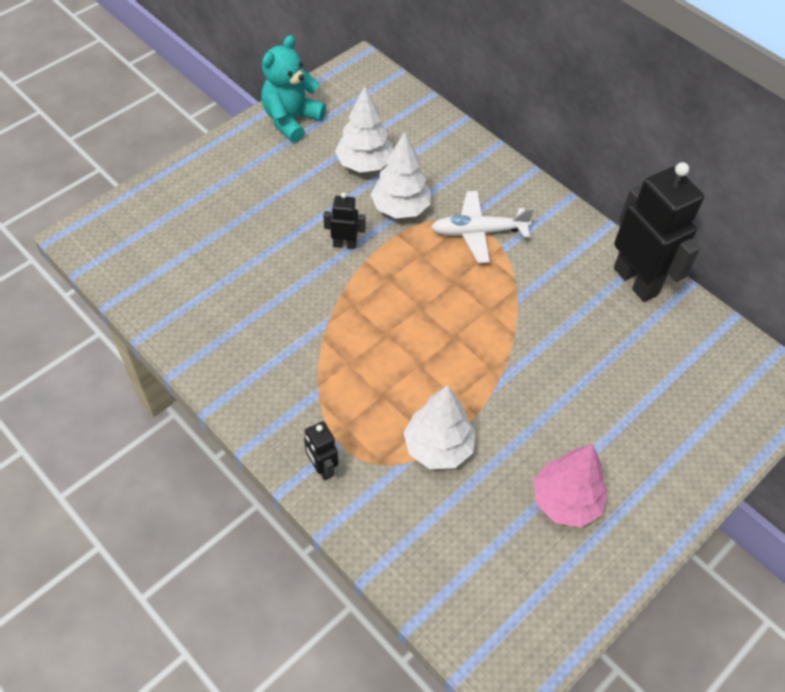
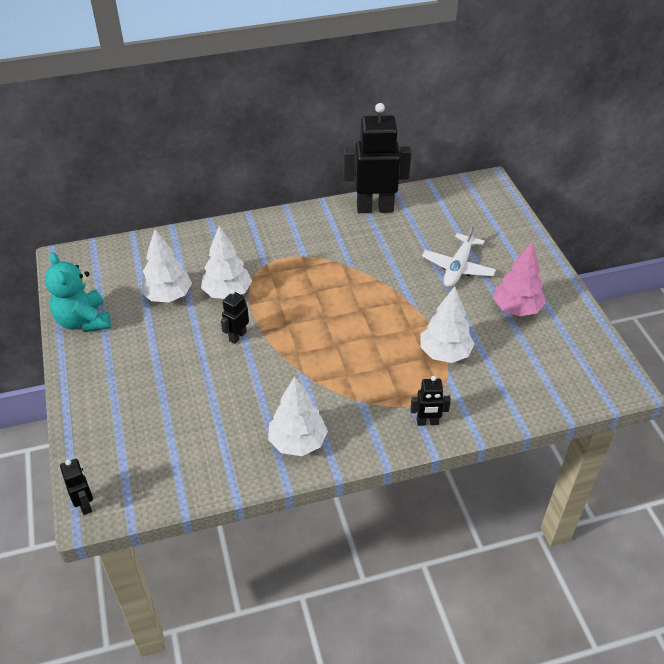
camera: 60 degrees left, 10 degrees down
white plane [431,191,534,263] -> white plane moved to [422,223,496,287]
none -> black robot [60,459,93,515]
none -> white tree [268,377,328,456]

